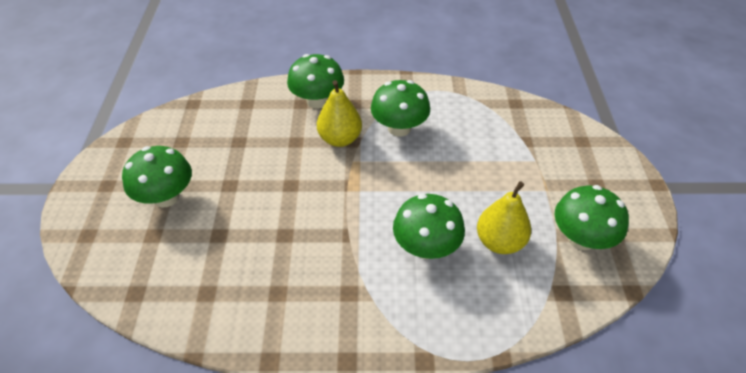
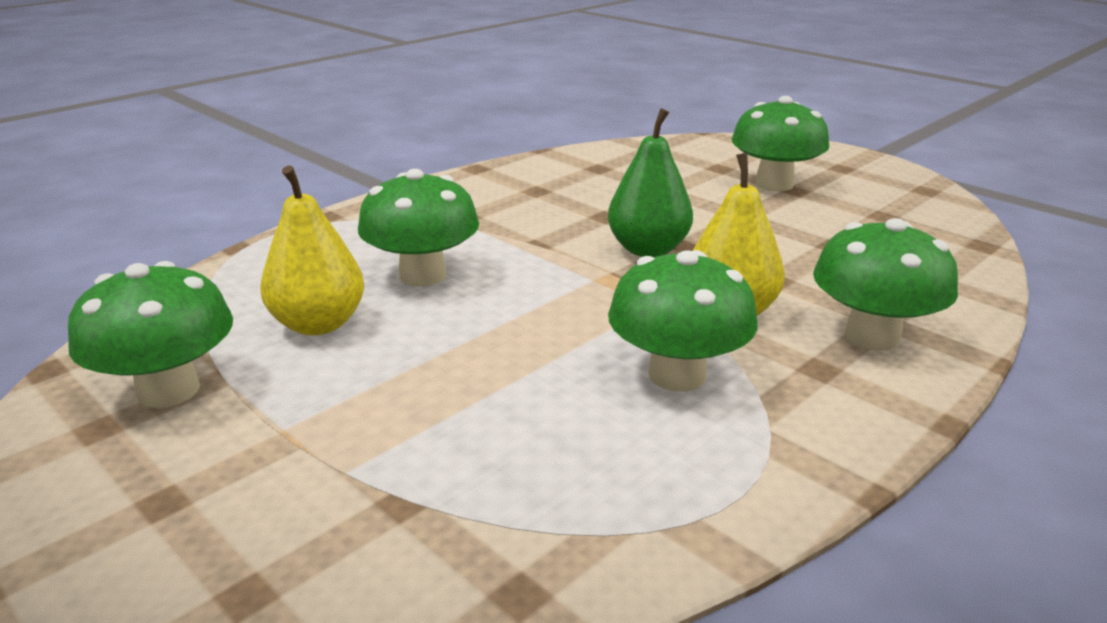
camera: 135 degrees right, 20 degrees down
none -> green pear [608,108,693,257]

